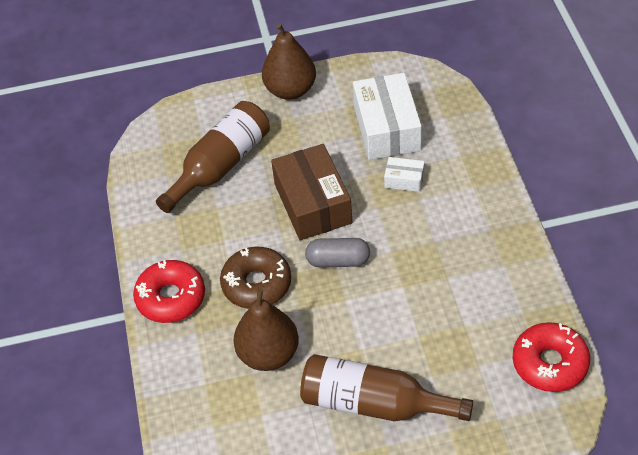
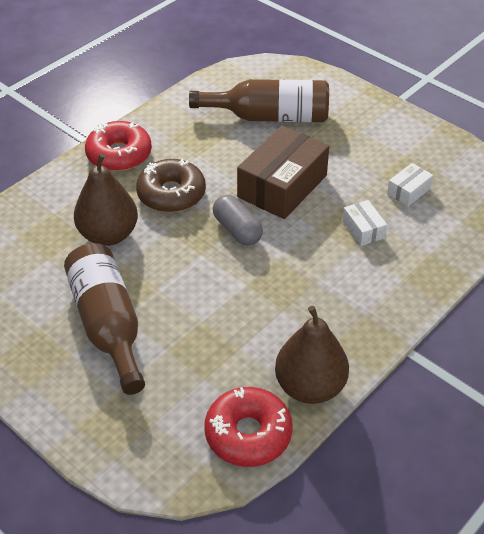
camera: 50 degrees right, 5 degrees down
brown pear [262,23,316,100] -> brown pear moved to [275,306,349,404]
white box [353,73,422,160] -> white box [387,163,433,206], size x0.47

